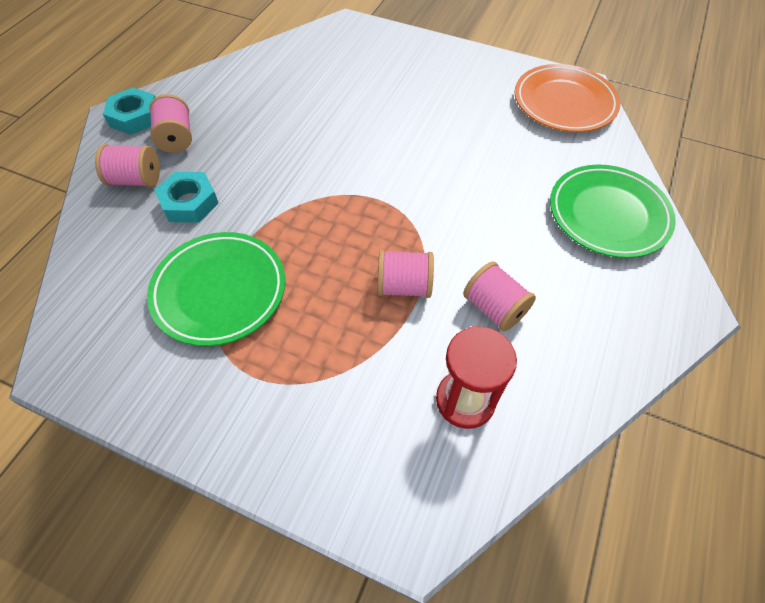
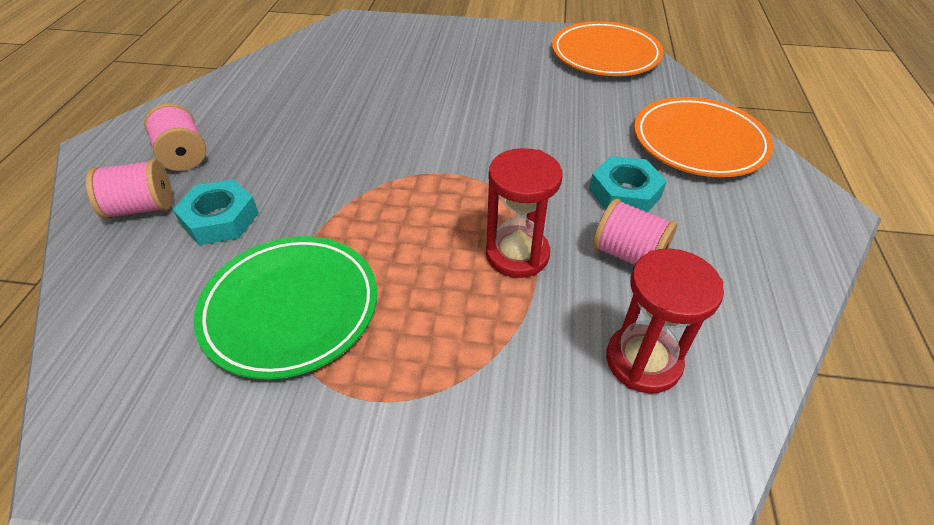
camera: 15 degrees left, 10 degrees down
turquoise nut [103,87,156,135] -> turquoise nut moved to [589,156,667,212]
pink spool [378,250,434,298] -> red hourglass [486,148,562,278]
green plate [550,164,676,258] -> orange plate [634,97,774,177]

